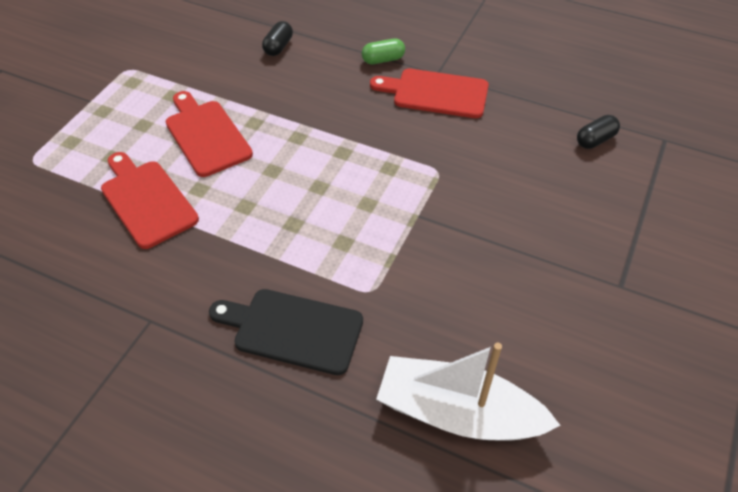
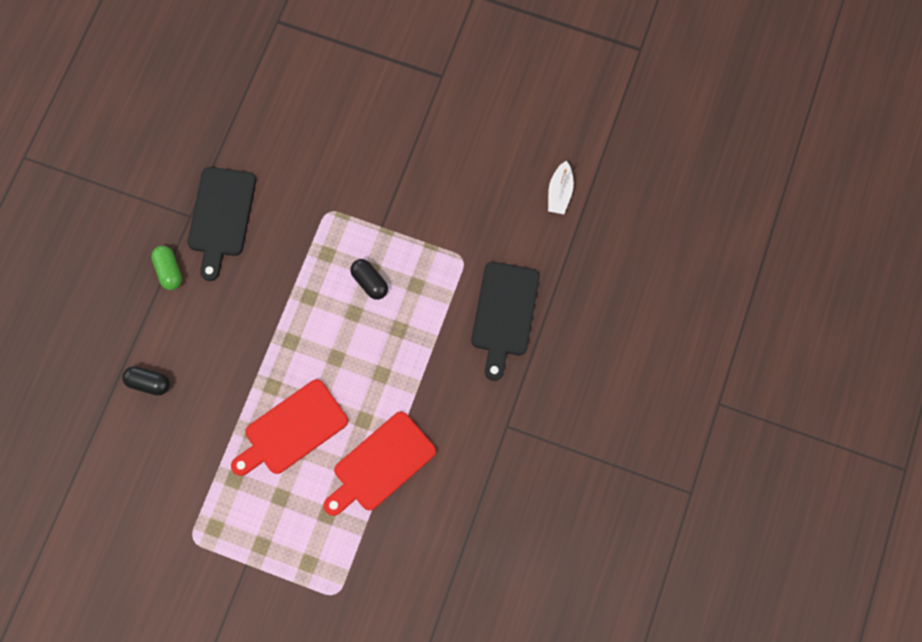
camera: 95 degrees left, 25 degrees up
red cutting board [370,69,489,118] -> black cutting board [188,167,256,281]
white boat [376,343,561,441] -> white boat [548,160,574,214], size x0.47
black capsule [577,115,620,149] -> black capsule moved to [350,259,388,300]

